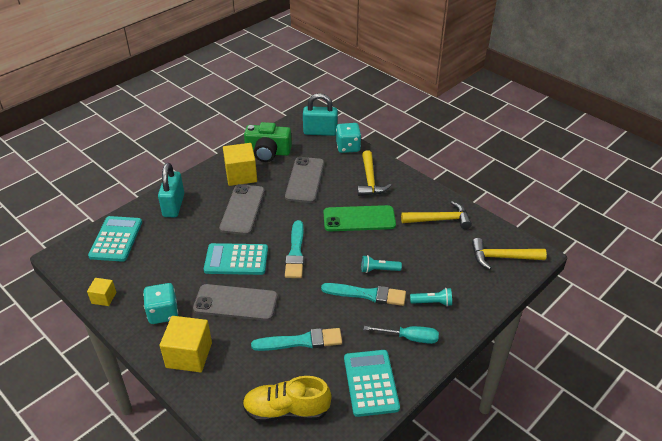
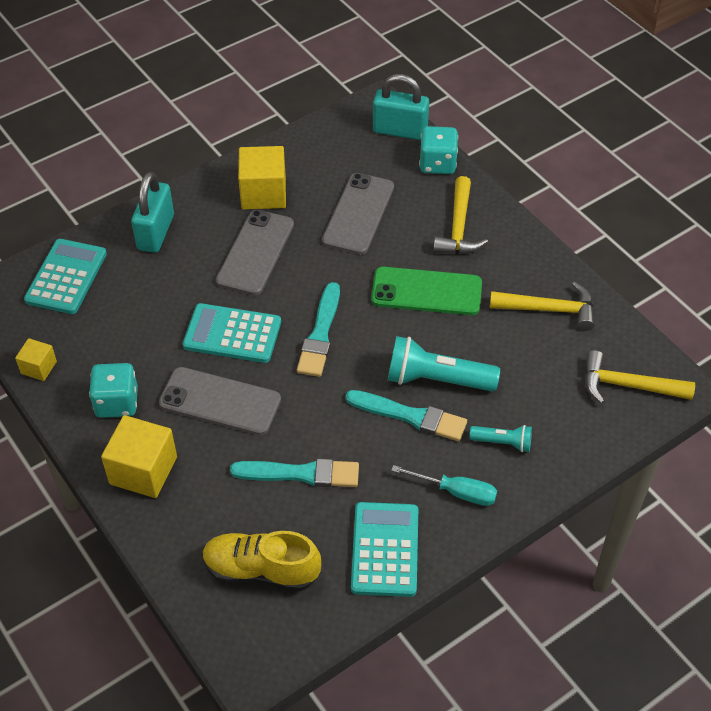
camera: 10 degrees right, 10 degrees up
green camera [244,122,292,162] -> none
turquoise flashlight [361,255,402,273] -> turquoise flashlight [388,336,500,391], size x1.85

